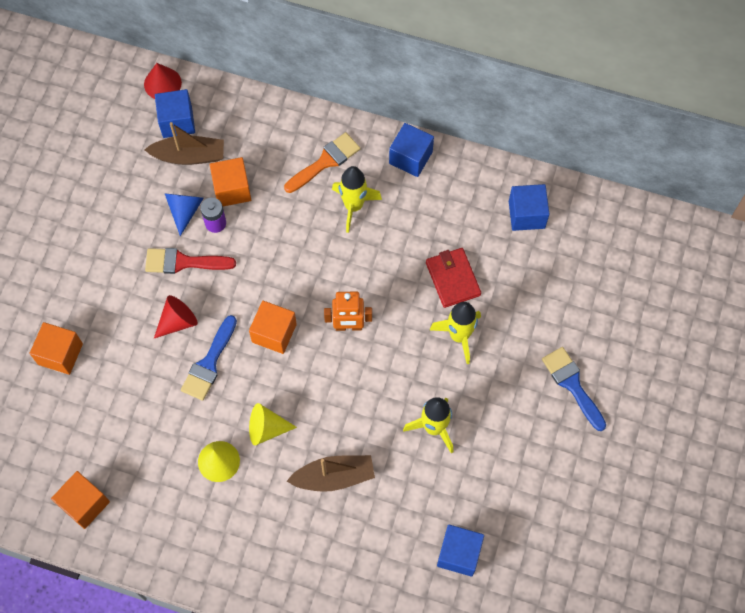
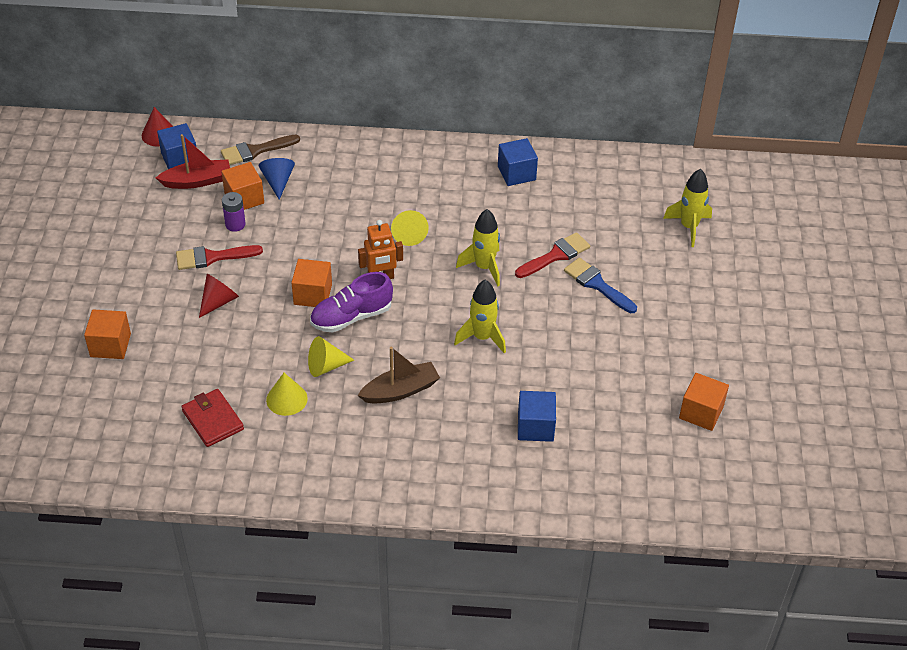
camera: 15 degrees left, 20 degrees down
orange cube [51,471,110,529] -> orange cube moved to [679,373,729,431]
brown boat [144,122,224,165] -> red boat [156,134,230,189]
blue cone [164,193,204,236] -> blue cone moved to [258,158,295,200]
blue brush [181,315,237,401] -> none
orange brush [284,132,360,193] -> none
yellow rocket [332,166,382,233] -> yellow rocket moved to [663,169,712,247]
blue cube [389,123,434,177] -> none
red wallet [426,248,481,308] -> red wallet moved to [181,389,244,447]
none -> brown brush [221,135,300,165]
none -> purple shoe [310,272,393,332]
none -> yellow cone [391,210,429,246]
none -> red brush [515,232,590,278]

